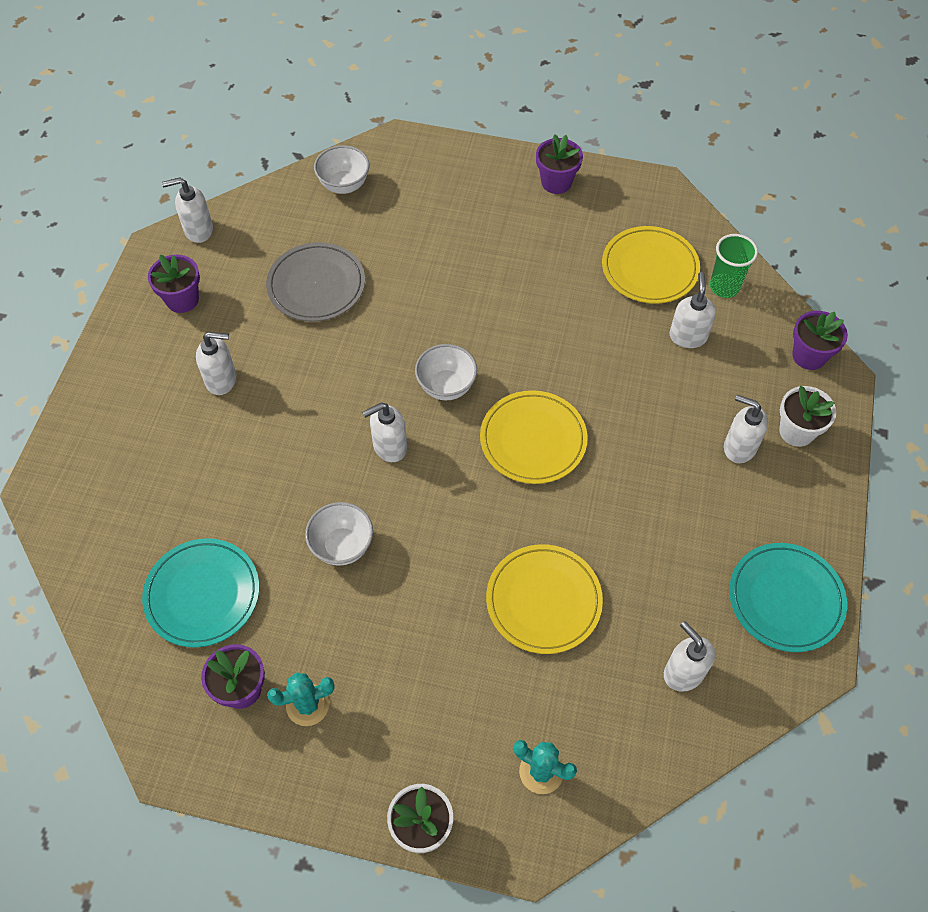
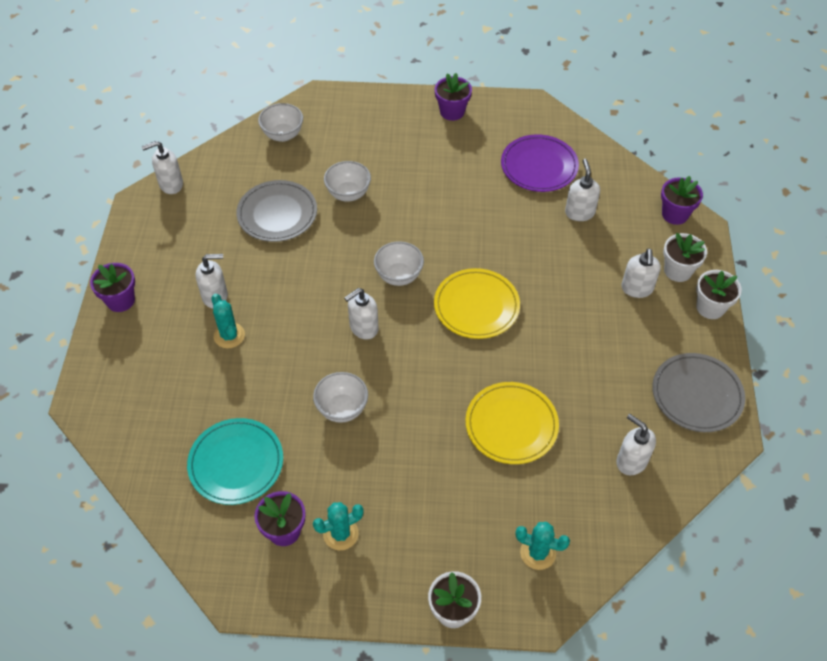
camera: 10 degrees left, 5 degrees down
purple flower pot [148,255,200,313] -> purple flower pot moved to [90,263,135,312]
yellow plate [602,226,700,304] -> purple plate [501,134,579,192]
green cup [710,234,758,298] -> none
white soap dispenser [724,395,768,463] -> white soap dispenser turned 105 degrees counterclockwise [621,249,661,298]
turquoise plate [729,543,847,652] -> grey plate [652,353,745,432]
none -> turquoise cactus [211,294,245,348]
none -> white bowl [324,161,371,202]
none -> white flower pot [696,270,742,319]

